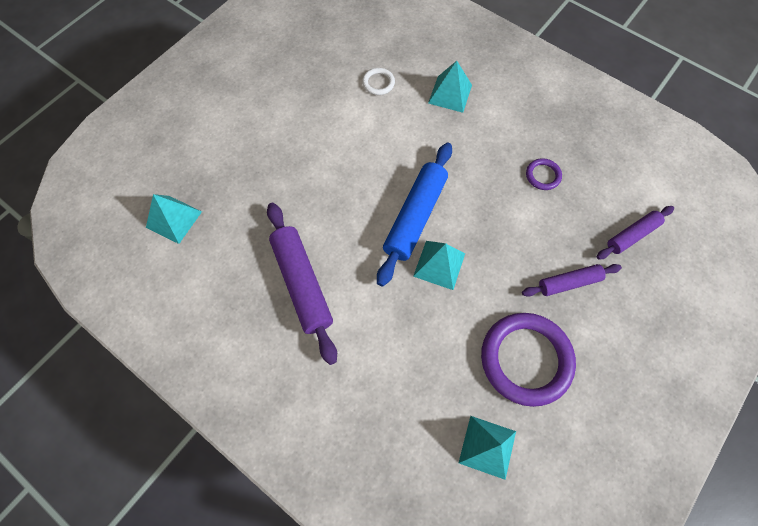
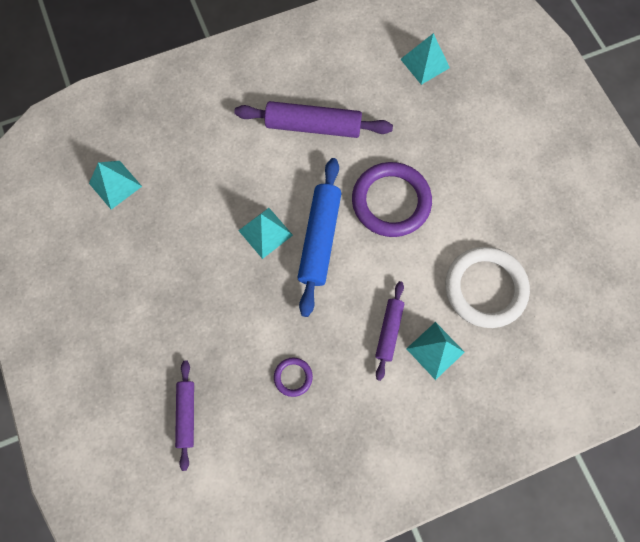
camera: 120 degrees right, 5 degrees up
white ring [362,68,395,95] -> white ring [445,247,530,328], size x2.24
blue rolling pin [377,143,452,287] -> blue rolling pin turned 45 degrees clockwise [297,158,341,317]
purple ring [481,313,576,407] -> purple ring moved to [352,162,432,237]
purple rolling pin [522,264,622,297] -> purple rolling pin moved to [375,281,404,381]

